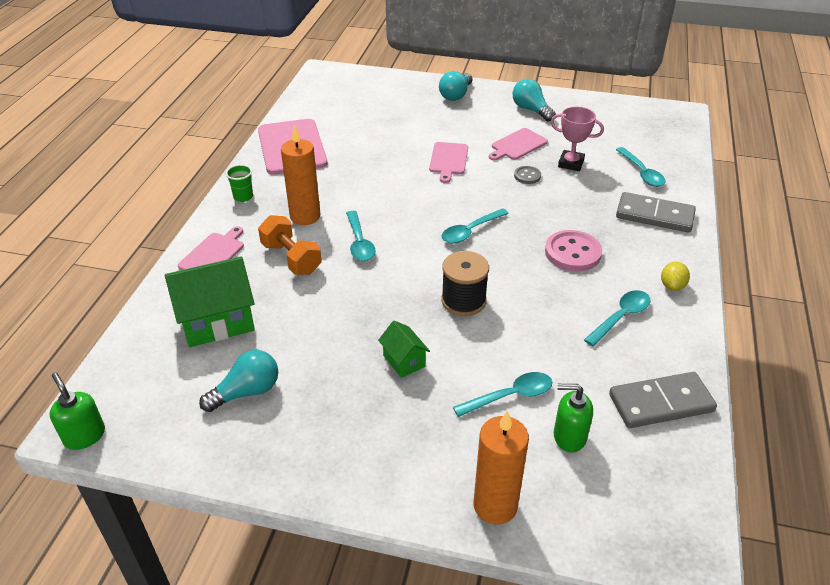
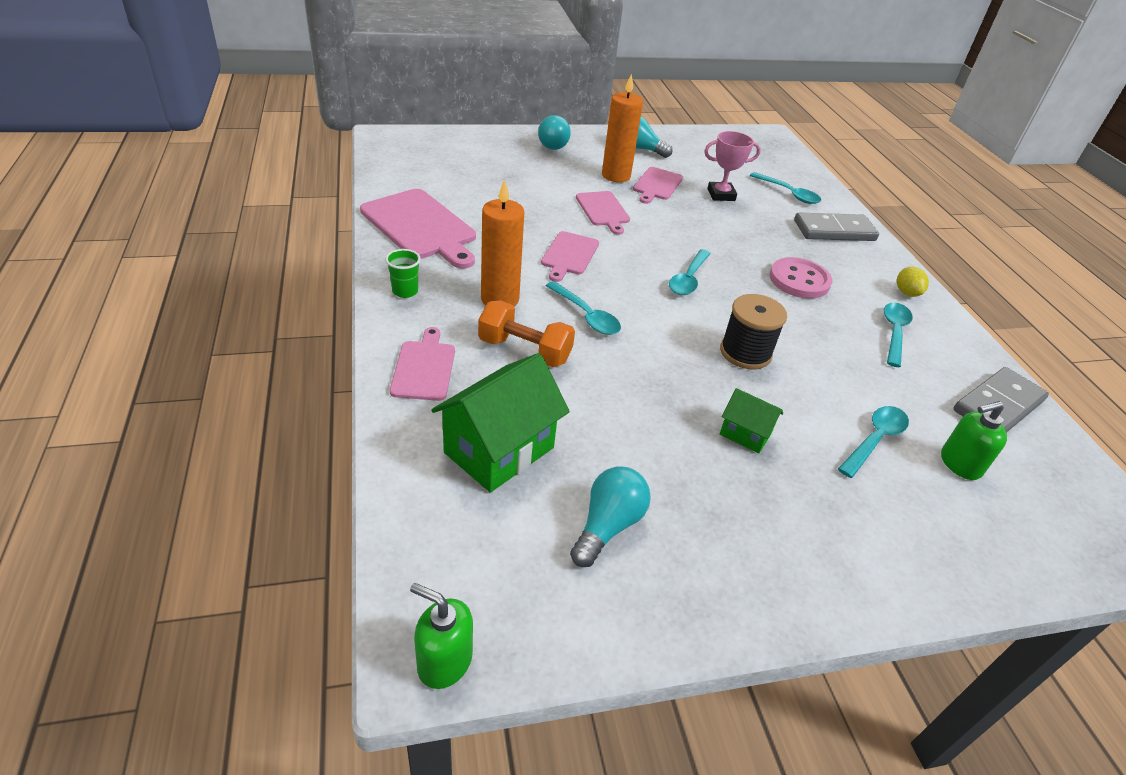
camera: 30 degrees left, 0 degrees up
orange candle [474,411,529,525] -> orange candle moved to [602,74,643,182]
grey button [514,166,541,184] -> none
none -> pink cutting board [541,231,599,282]

